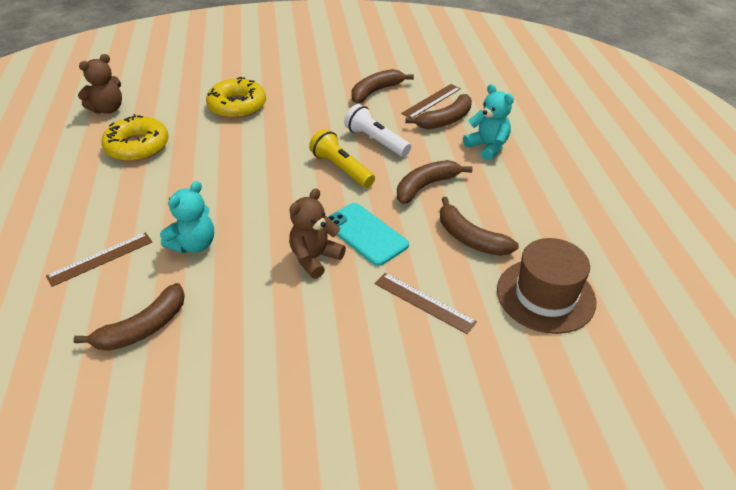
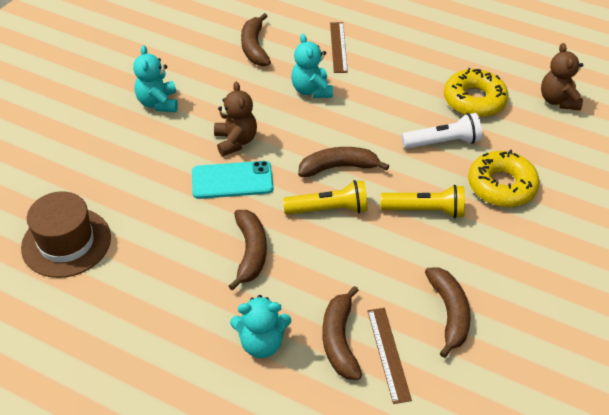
camera: 125 degrees right, 5 degrees up
white flashlight [344,104,411,157] -> white flashlight moved to [402,113,482,149]
brown ruler [375,273,477,334] -> none
brown banana [440,197,519,256] -> brown banana moved to [298,147,389,177]
none -> turquoise teddy bear [133,45,178,112]
none -> yellow flashlight [381,185,465,218]

